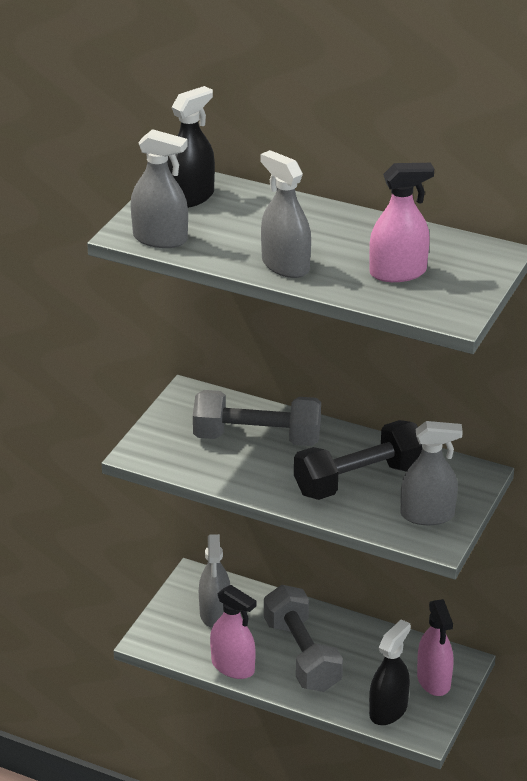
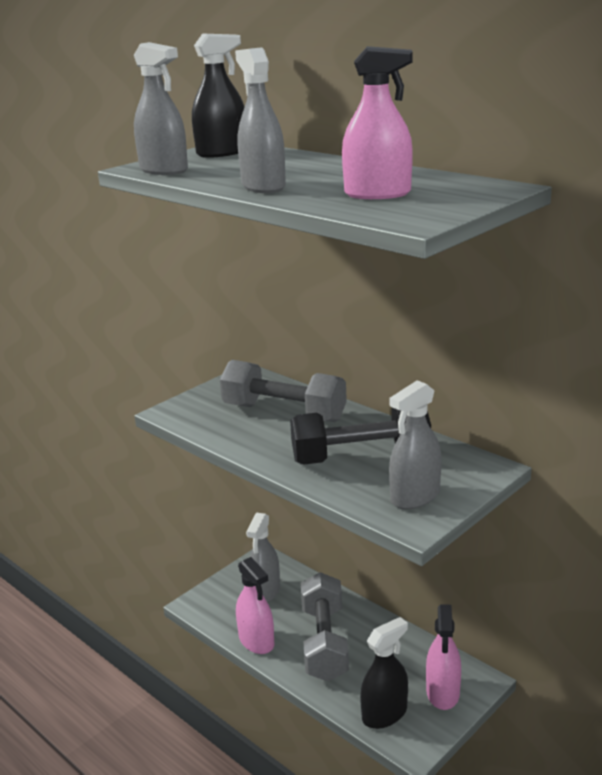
camera: 20 degrees right, 10 degrees down
grey spray bottle [401,421,463,525] -> grey spray bottle turned 120 degrees clockwise [389,380,442,509]

